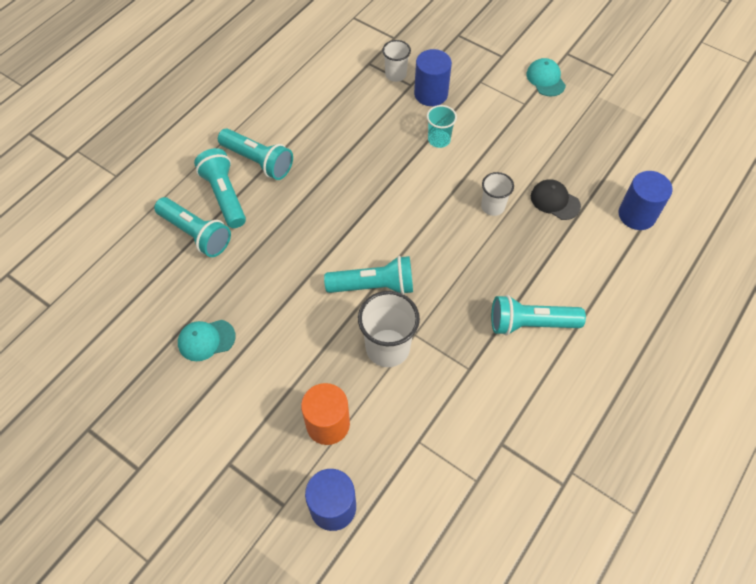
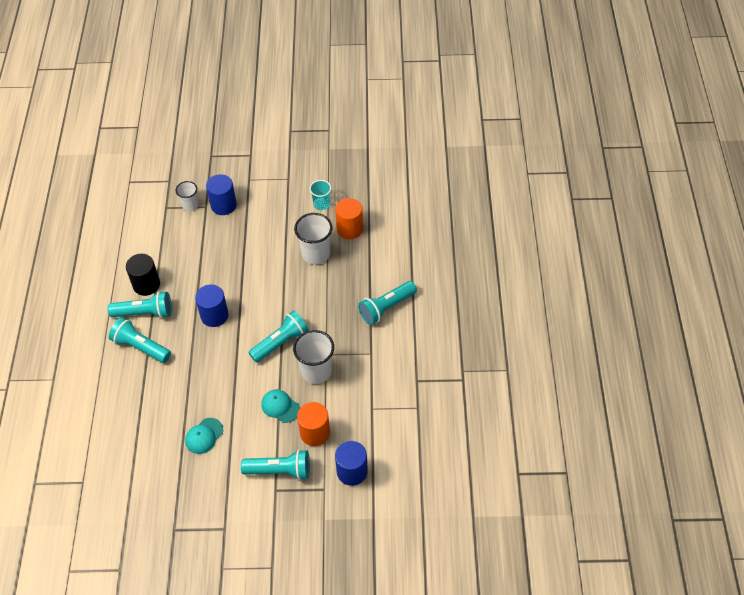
camera: 35 degrees left, 5 degrees down
turquoise flashlight [154,197,231,257] -> turquoise flashlight moved to [241,450,310,480]
turquoise cup [427,105,457,148] -> turquoise cup moved to [310,180,331,210]
white cup [481,172,514,216] -> white cup [294,213,332,265], size x1.66
turquoise cap [526,58,566,96] -> turquoise cap moved to [261,389,300,423]
black cap [531,180,581,220] -> orange cylinder [335,198,363,240]
blue cylinder [619,171,672,230] -> blue cylinder moved to [195,284,229,327]
none -> black cylinder [126,254,160,296]

